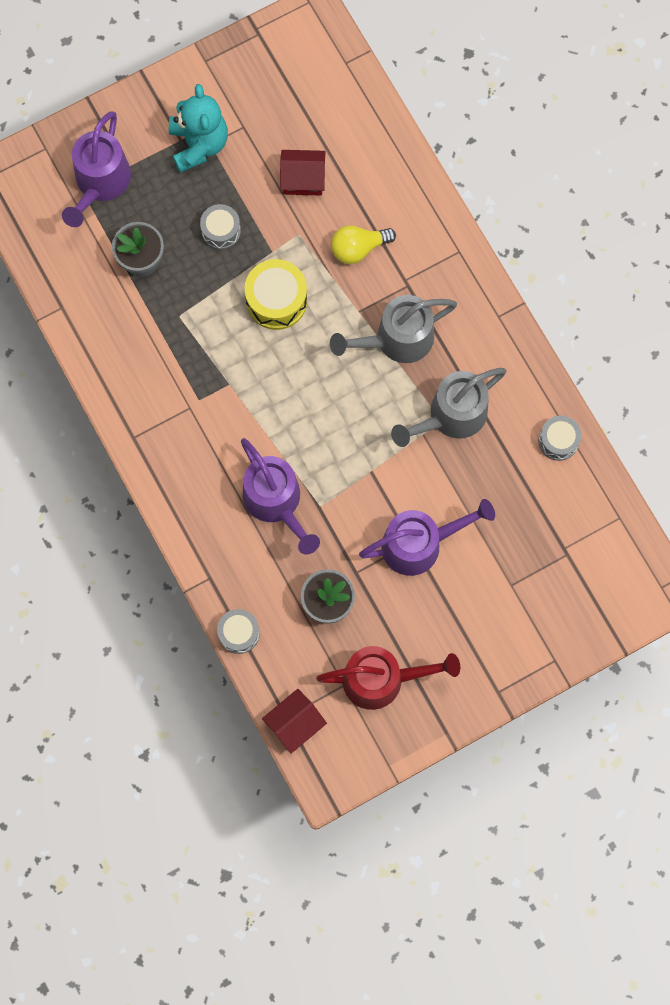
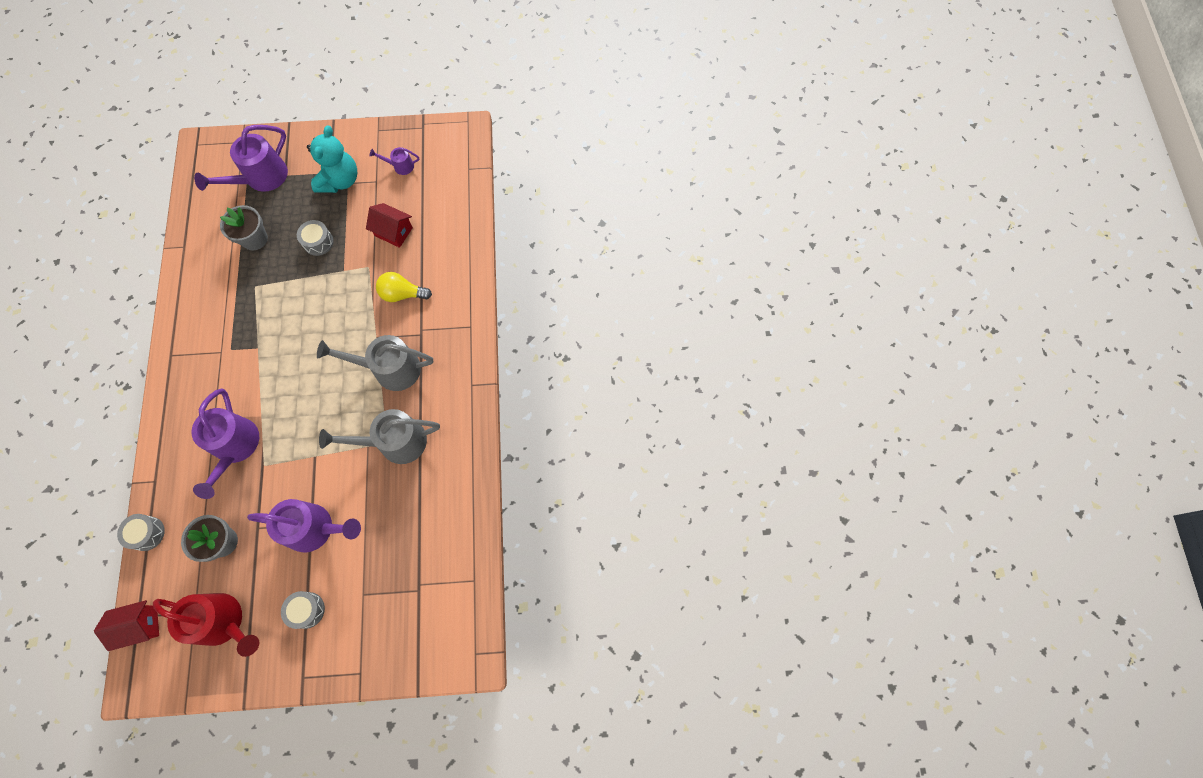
camera: 25 degrees right, 5 degrees down
yellow drum [245,259,307,330] -> none
grey drum [538,415,582,461] -> grey drum moved to [281,591,325,629]
none -> purple watering can [370,147,419,175]

